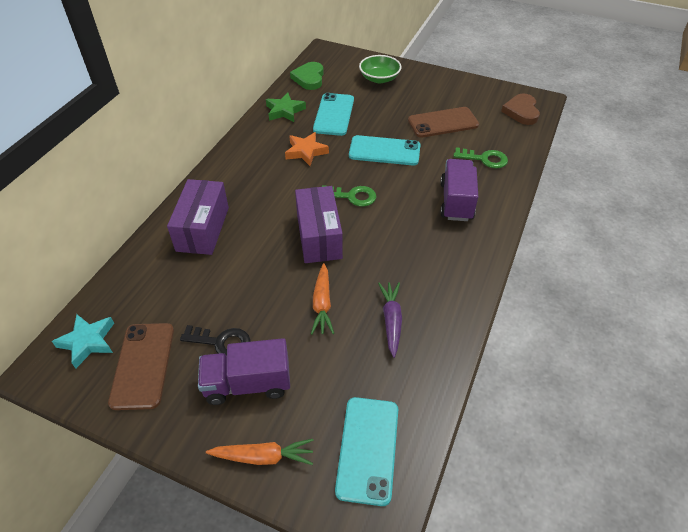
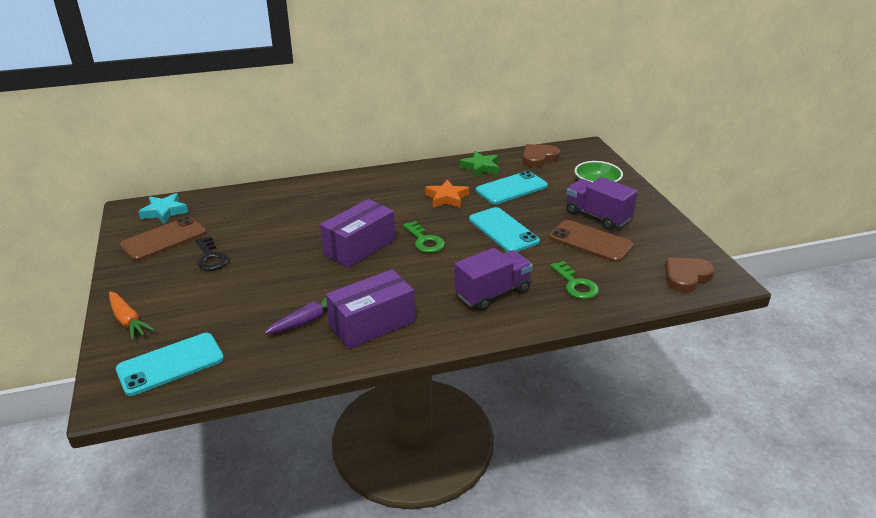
camera: 50 degrees right, 15 degrees down
purple box [167,179,229,255] -> purple box moved to [326,269,415,349]
purple truck [198,338,290,405] -> purple truck moved to [566,177,638,230]
green heart [290,62,324,90] -> brown heart [523,144,560,167]
orange carrot [311,263,334,335] -> none

